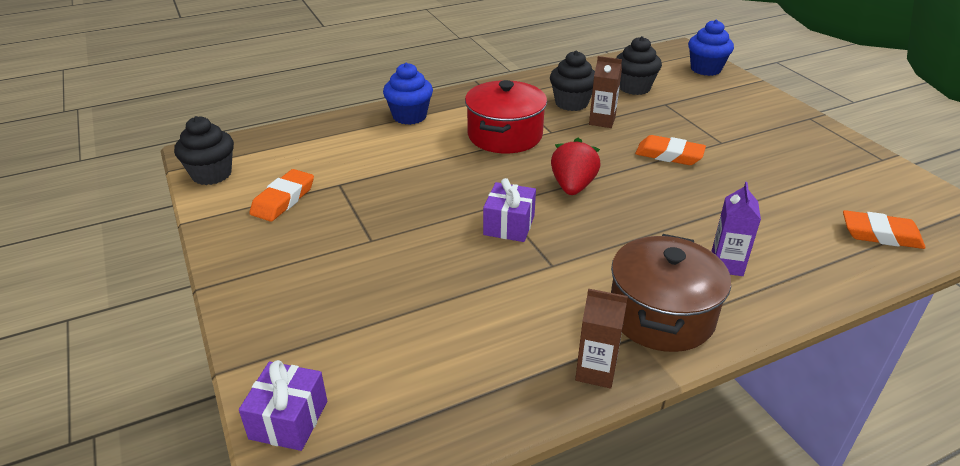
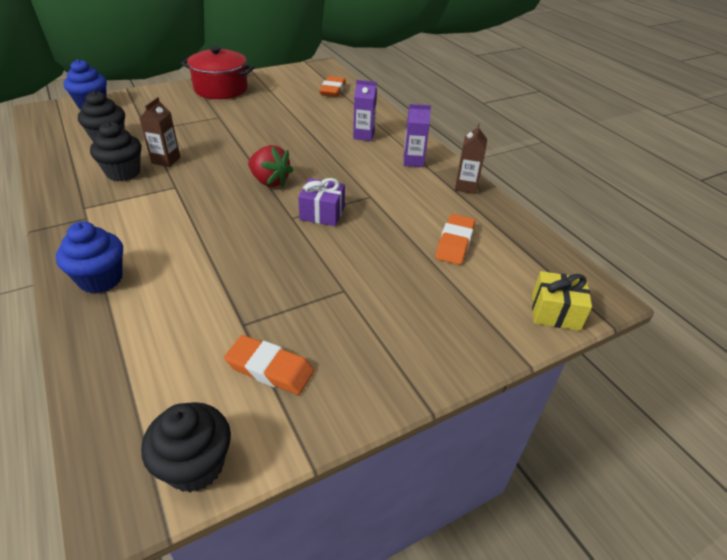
camera: 95 degrees left, 5 degrees up
purple gift [239,360,327,451] -> yellow gift [532,271,592,331]
red pot [465,80,547,153] -> red pot moved to [181,46,254,99]
red strawberry [551,138,600,195] -> red strawberry turned 150 degrees counterclockwise [248,145,293,187]
brown pot [611,234,731,352] -> purple carton [404,104,431,167]
orange eraser [635,135,706,165] -> orange eraser moved to [435,214,475,265]

